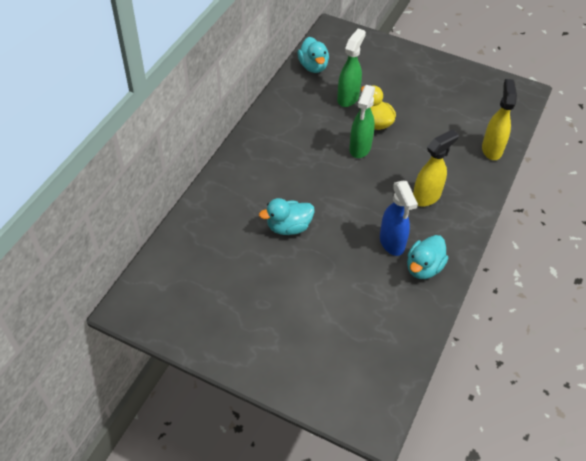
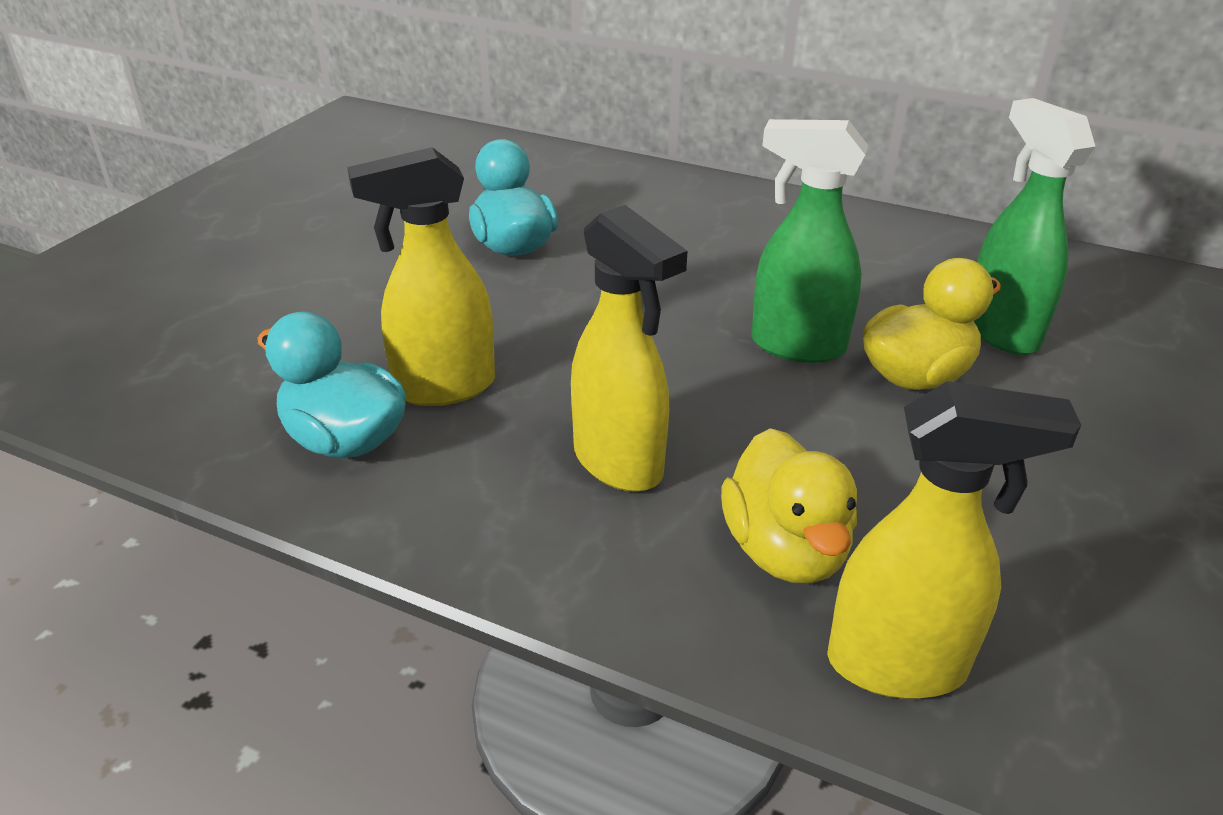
camera: 90 degrees right, 15 degrees down
turquoise duck [298,37,329,73] -> none
green spray bottle [337,28,366,107] -> green spray bottle turned 135 degrees counterclockwise [974,98,1096,355]
blue spray bottle [380,181,418,256] -> yellow spray bottle [347,147,495,406]
none -> yellow duck [721,428,857,583]

